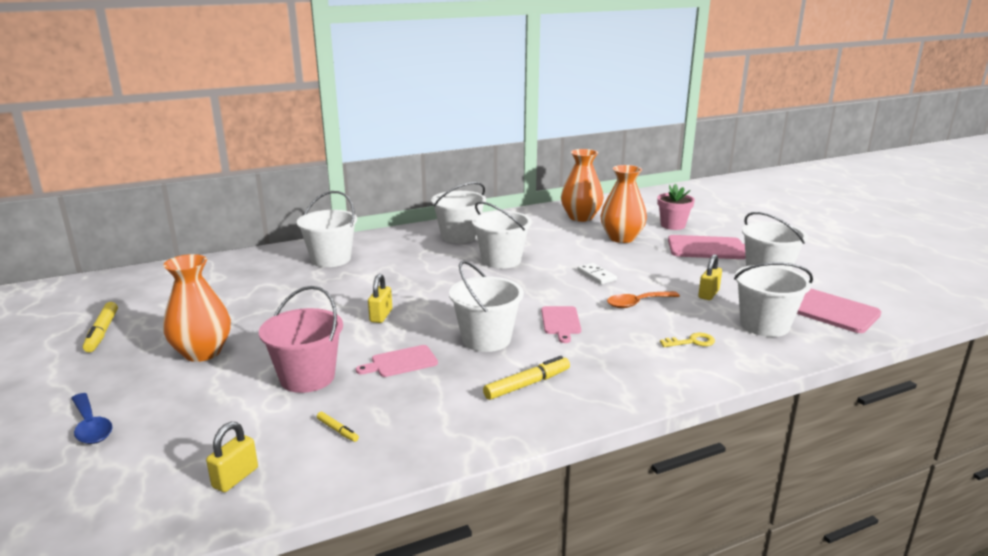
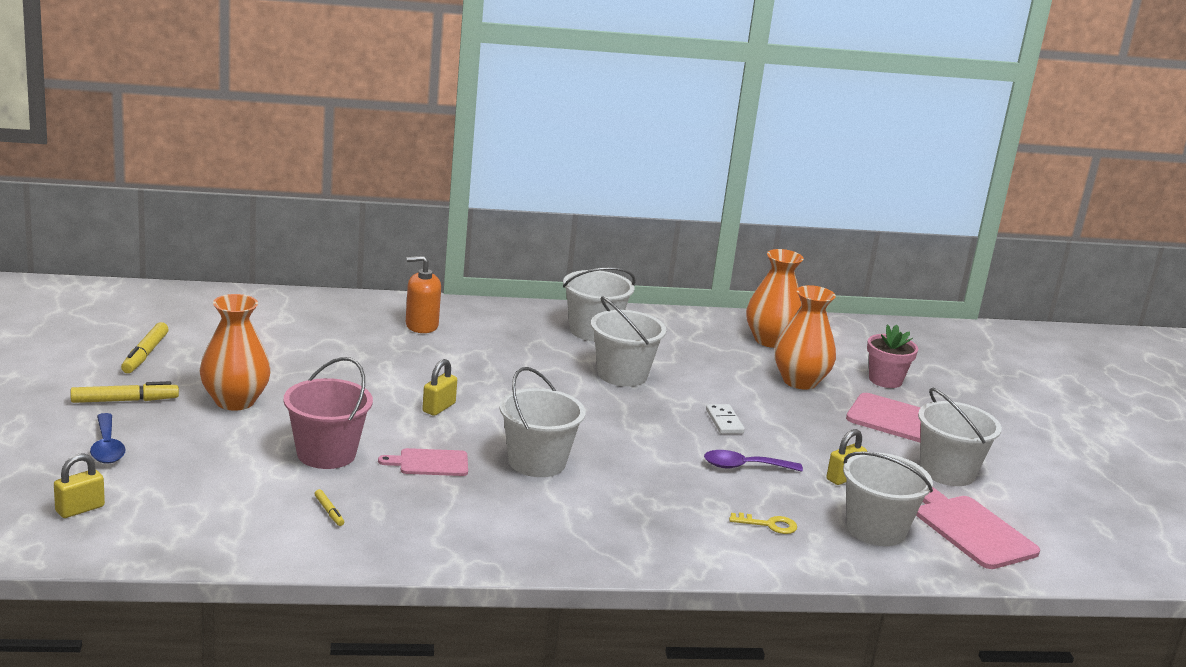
camera: 15 degrees right, 0 degrees up
yellow padlock [206,422,258,492] -> yellow padlock moved to [54,453,105,518]
white bucket [297,191,357,267] -> orange soap dispenser [406,256,441,333]
yellow marker [483,356,570,400] -> yellow marker moved to [70,381,179,403]
pink cutting board [541,306,581,343] -> none
orange spoon [607,291,680,308] -> purple spoon [704,450,803,472]

